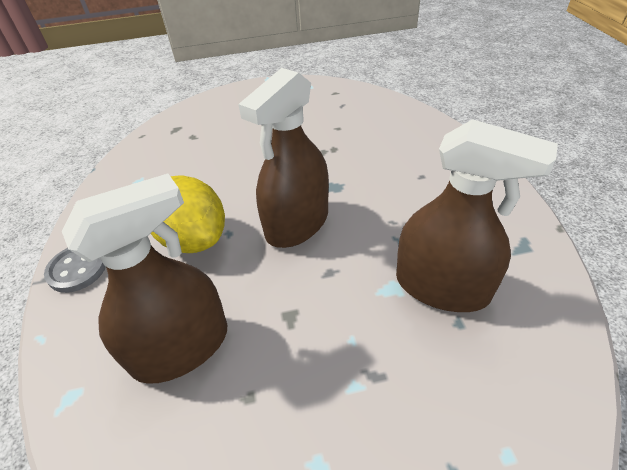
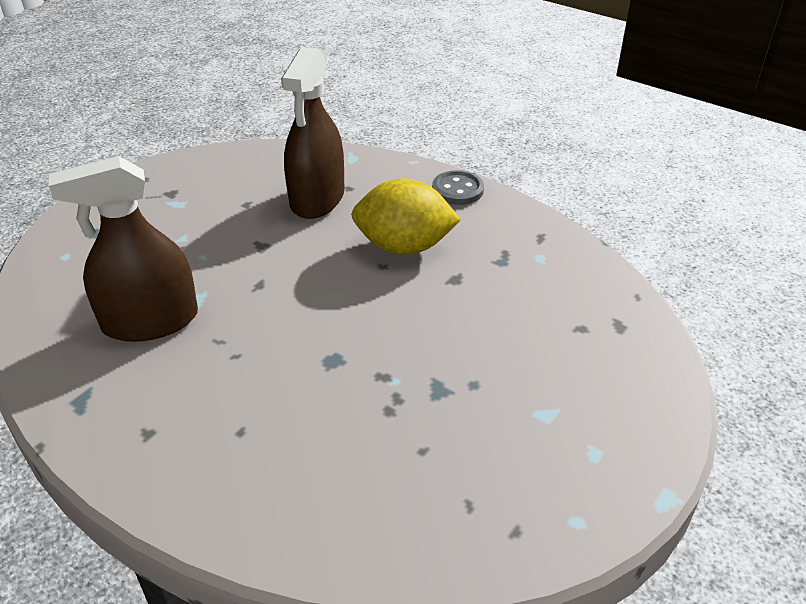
camera: 135 degrees right, 5 degrees down
brown spray bottle [238,68,329,248] -> none

